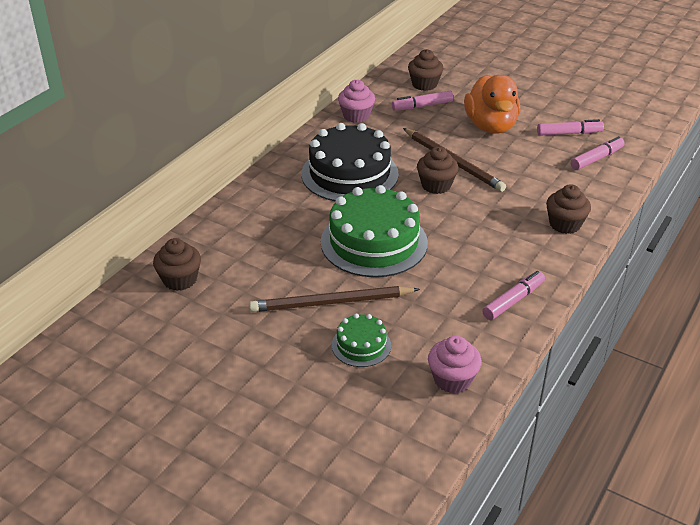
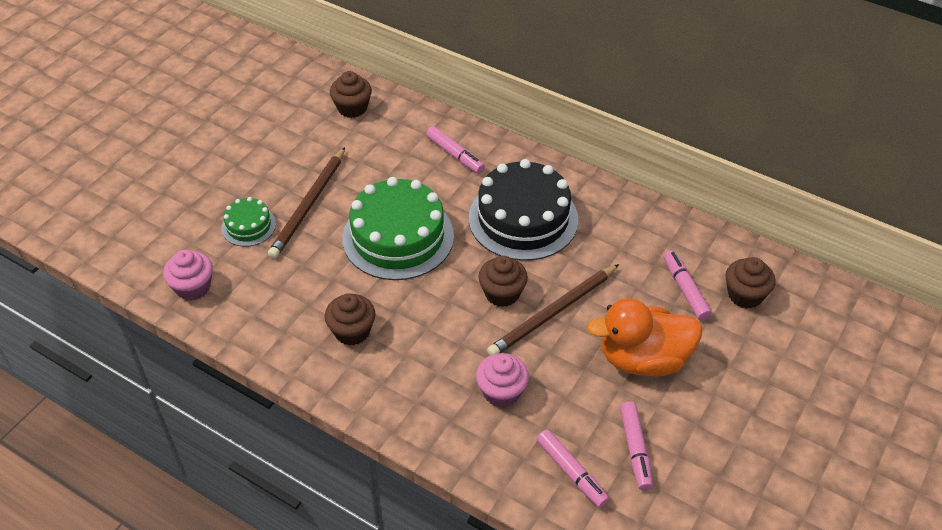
camera: 90 degrees right, 10 degrees up
brown pencil [249,286,420,312] -> brown pencil turned 150 degrees counterclockwise [268,147,345,259]
pink cupcake [338,80,375,123] -> pink cupcake moved to [476,353,529,407]
pink marker [482,271,545,320] -> pink marker moved to [426,126,485,174]
brown cupcake [546,184,591,234] -> brown cupcake moved to [325,293,376,345]

